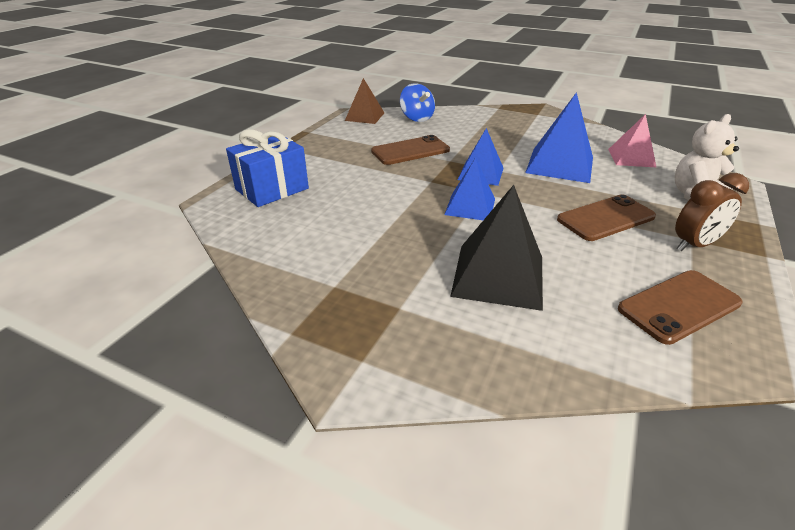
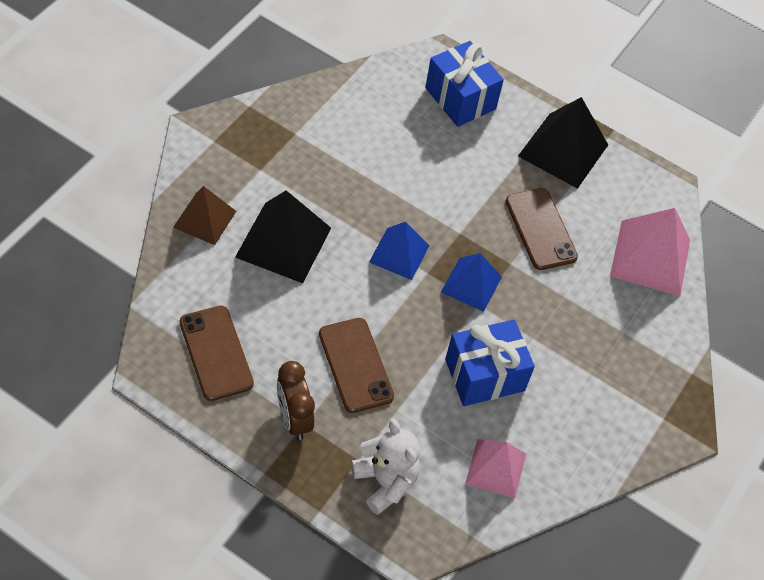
camera: 90 degrees right, 20 degrees up
brown pyramid [345,78,384,124] -> brown pyramid moved to [173,186,236,245]
blue spinning top [400,83,435,122] -> pink pyramid [610,208,690,296]
blue pyramid [525,92,593,183] -> blue gift [445,320,535,406]
none -> black pyramid [518,97,608,189]

